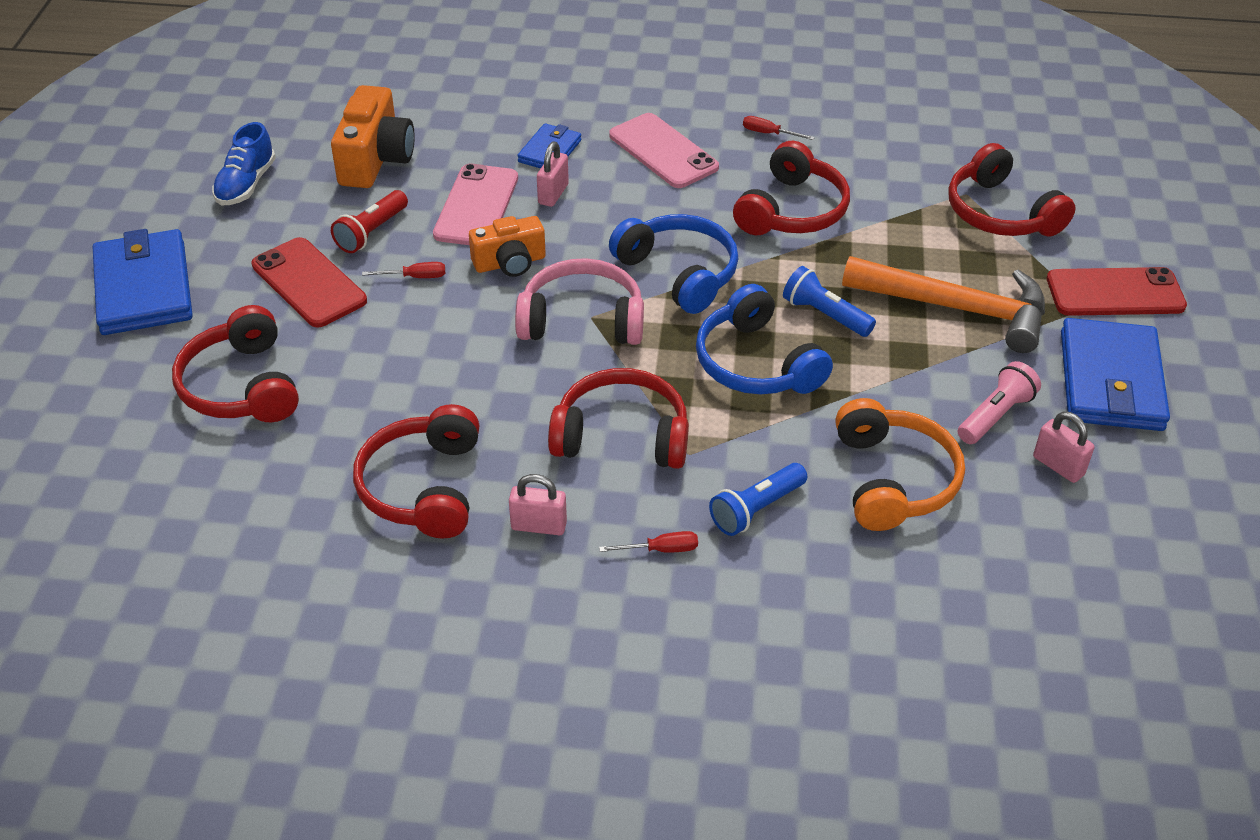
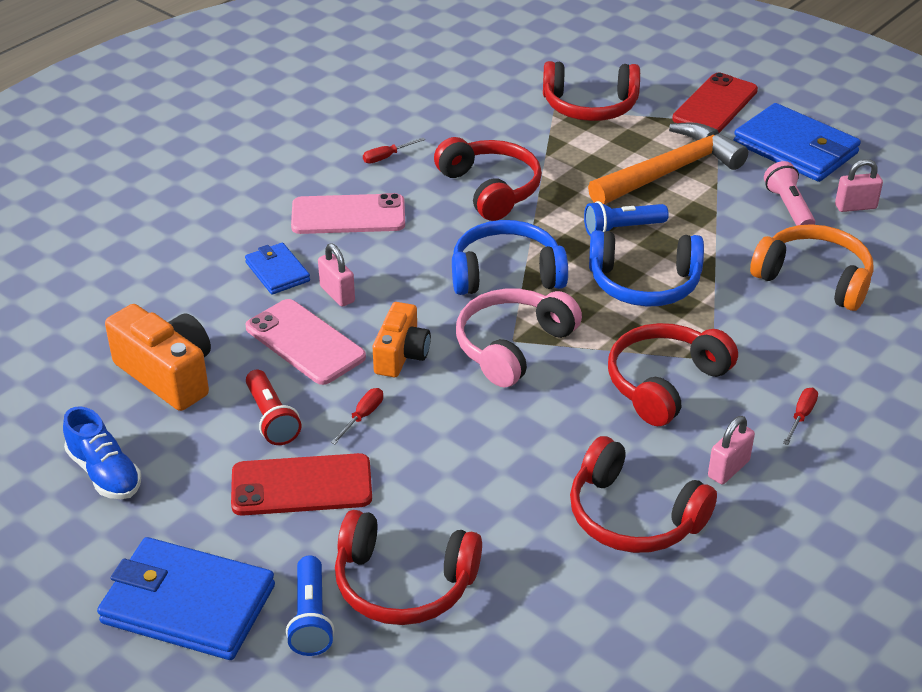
camera: 55 degrees left, 5 degrees down
blue flashlight [709,463,807,536] -> blue flashlight moved to [286,556,335,656]

